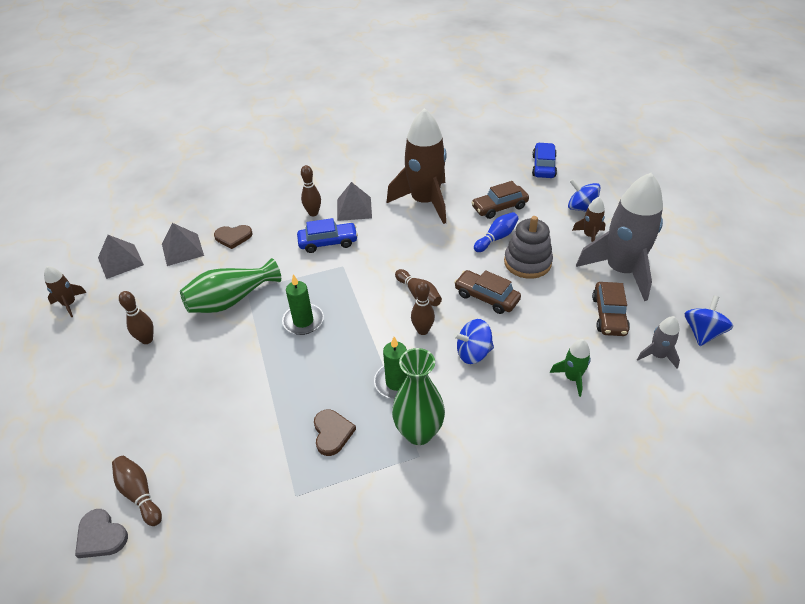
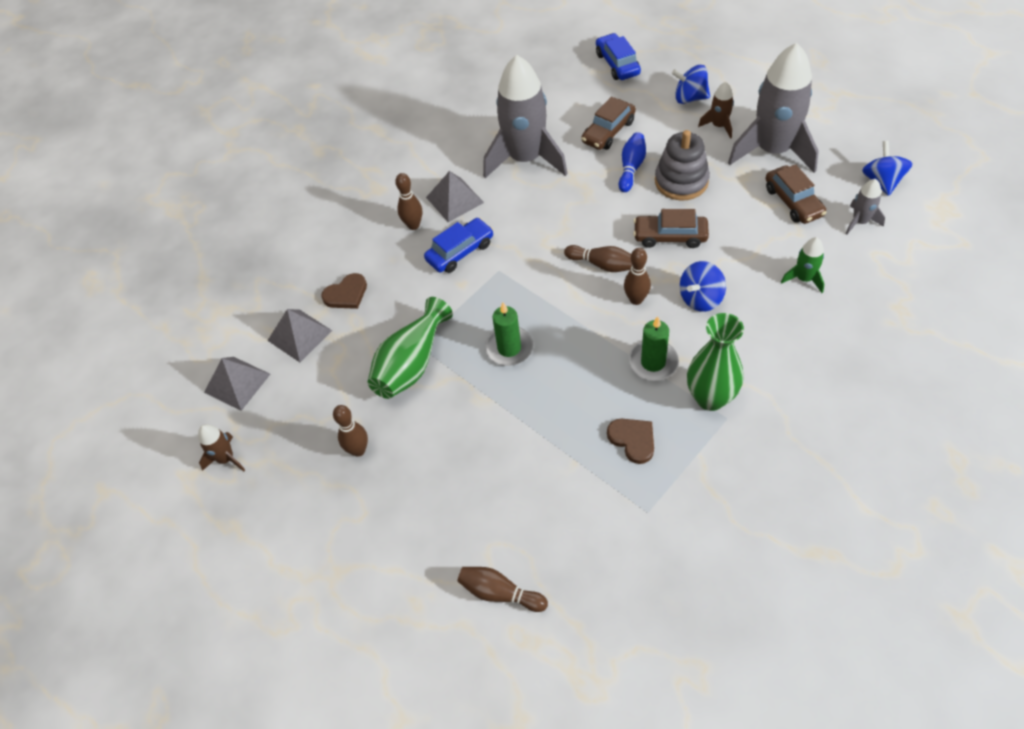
camera: 25 degrees left, 10 degrees up
grey heart [75,509,128,558] -> none
brown rocket [386,108,447,224] -> grey rocket [483,55,568,178]

